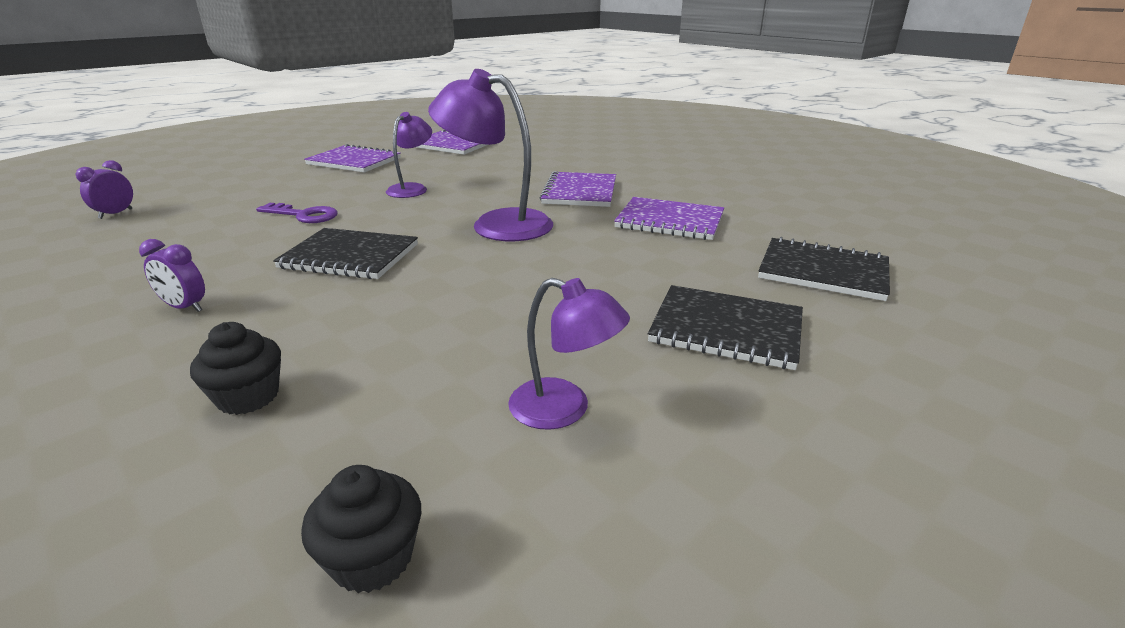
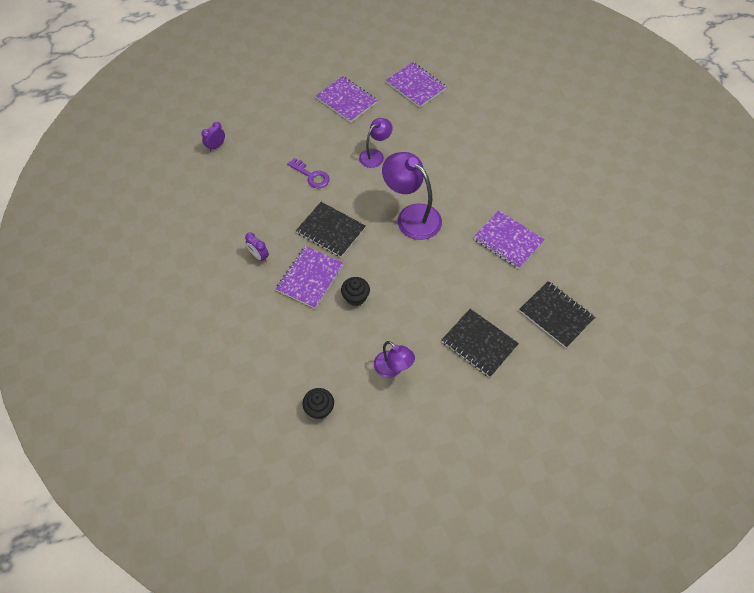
camera: 20 degrees right, 30 degrees up
black cupcake [190,322,281,415] -> black cupcake moved to [341,277,370,306]
purple notebook [540,171,616,207] -> purple notebook moved to [276,246,344,308]

